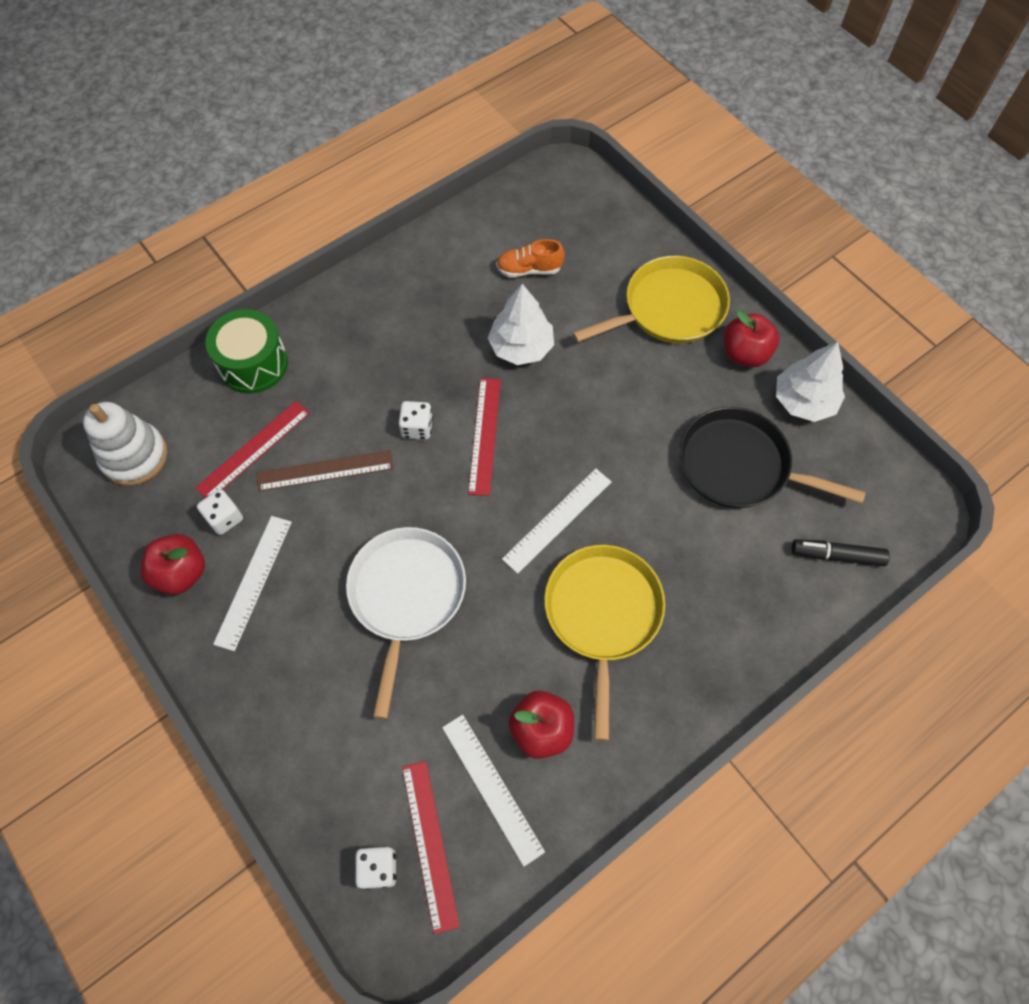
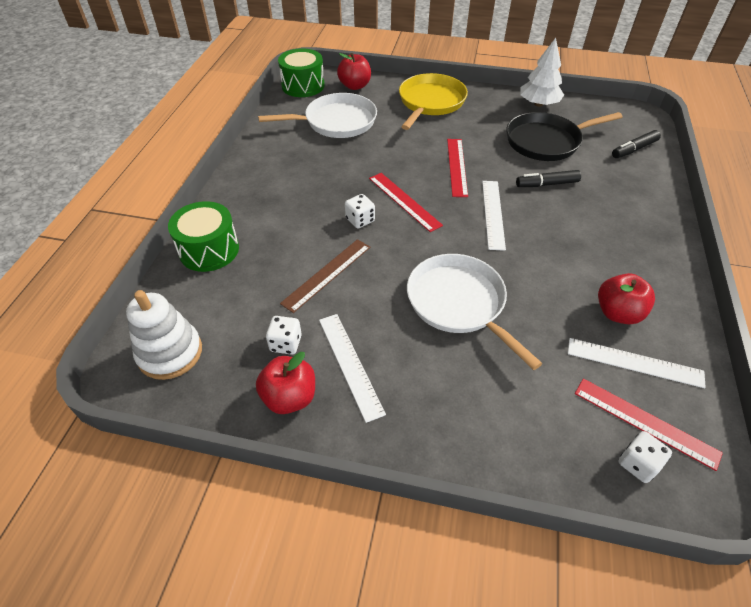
camera: 40 degrees left, 15 degrees down
red ruler [195,401,310,498] -> red ruler moved to [447,139,468,197]
white tree [488,284,554,365] -> none
orange shoe [496,239,565,277] -> white pan [258,93,377,138]
yellow pan [544,545,665,741] -> none
red apple [724,310,779,367] -> red apple moved to [337,53,371,90]
none -> green drum [278,48,325,97]
none -> black marker [516,170,581,187]

